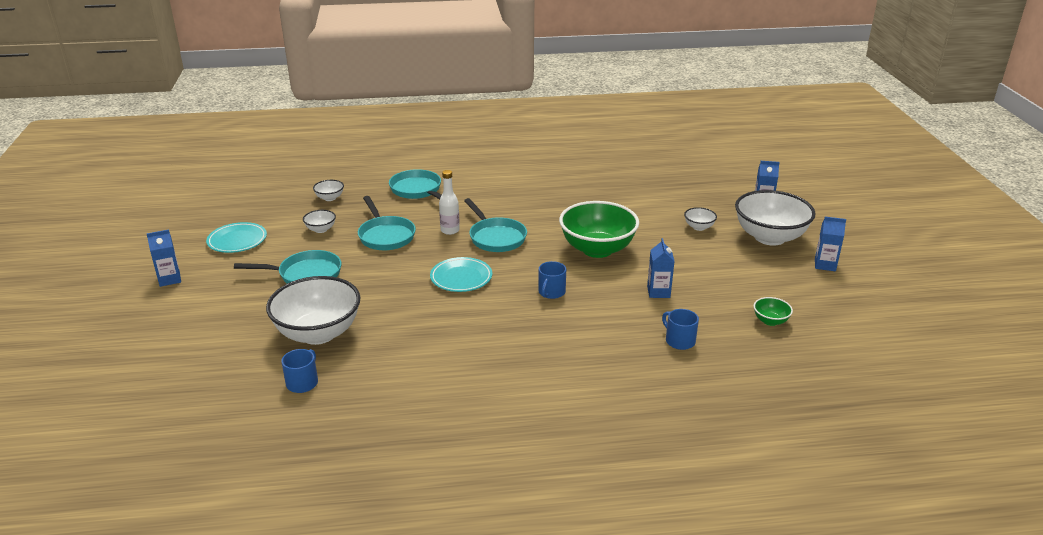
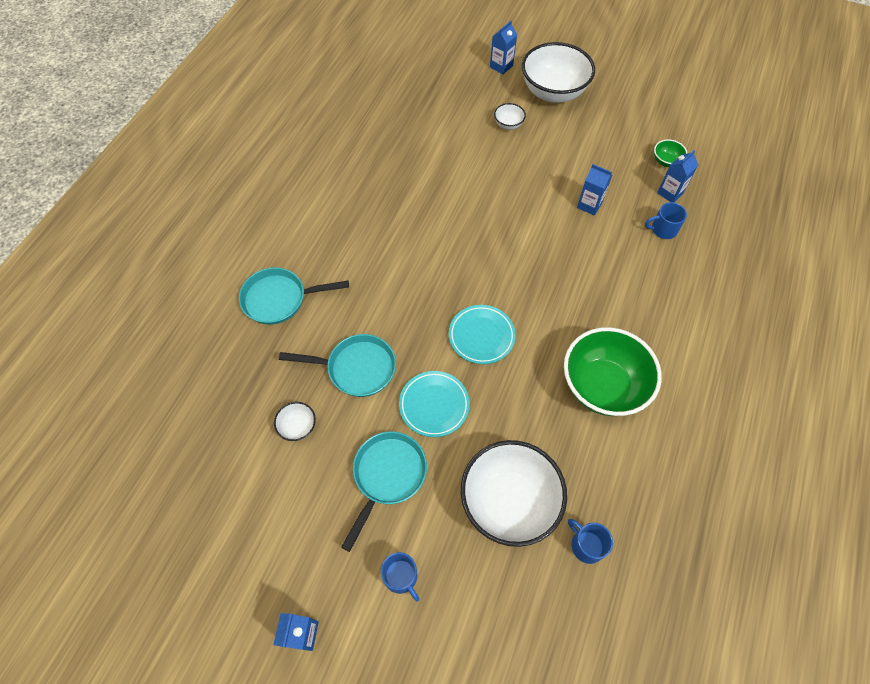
camera: 60 degrees left, 30 degrees up
turquoise plate [206,222,267,253] -> turquoise plate moved to [399,371,470,437]
white bowl [313,180,344,201] -> none
white bottle [439,170,460,235] -> none
turquoise pan [464,198,527,252] -> none
blue mug [538,261,566,299] -> blue mug moved to [381,552,419,602]
green bowl [559,201,639,258] -> green bowl moved to [564,327,662,416]
blue carton [815,217,846,271] -> blue carton moved to [657,150,698,202]

